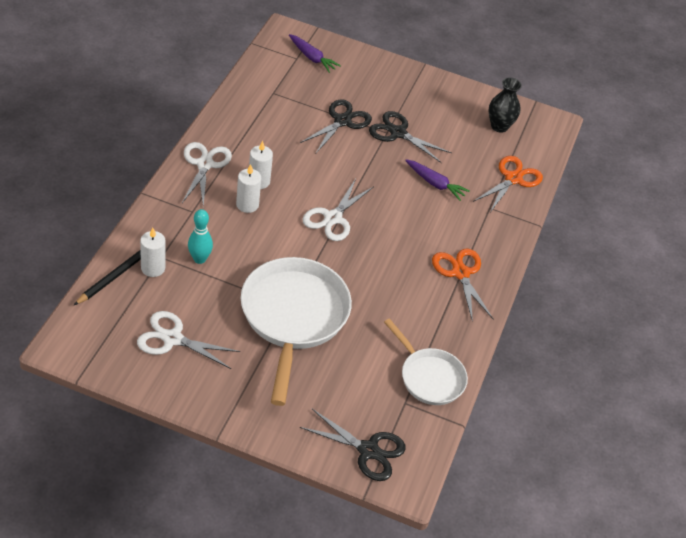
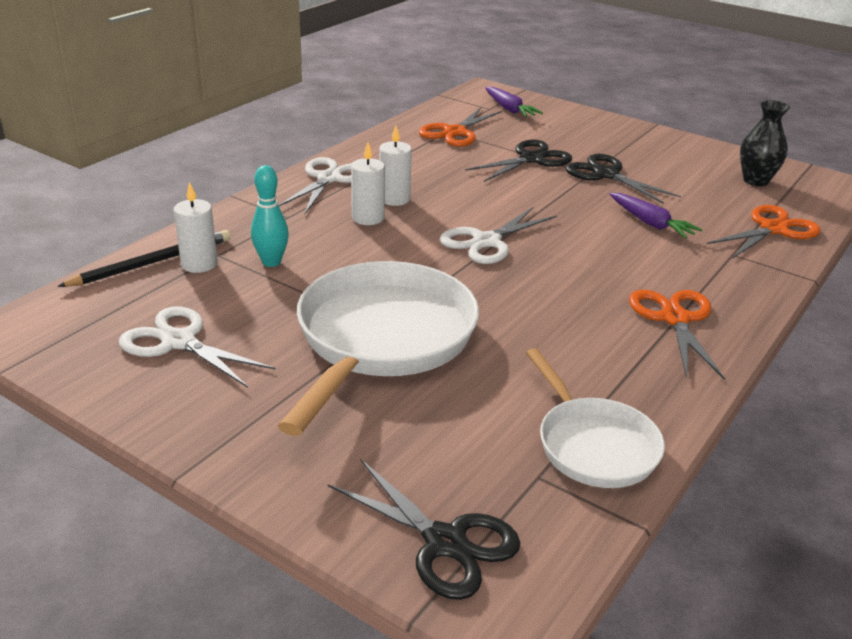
camera: 20 degrees right, 15 degrees down
none -> orange scissors [419,107,502,147]

